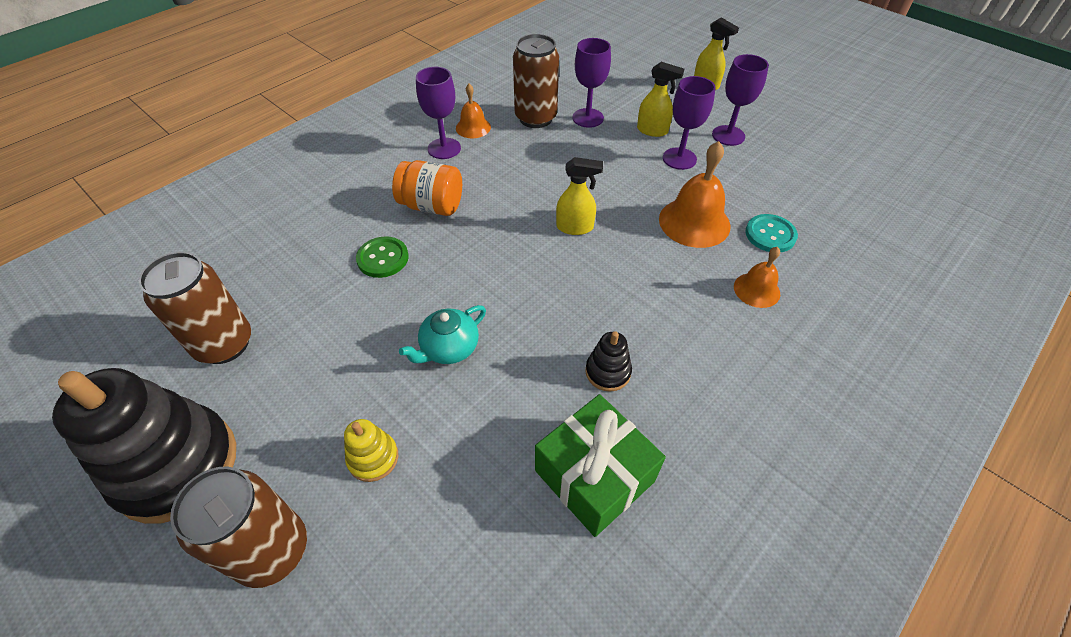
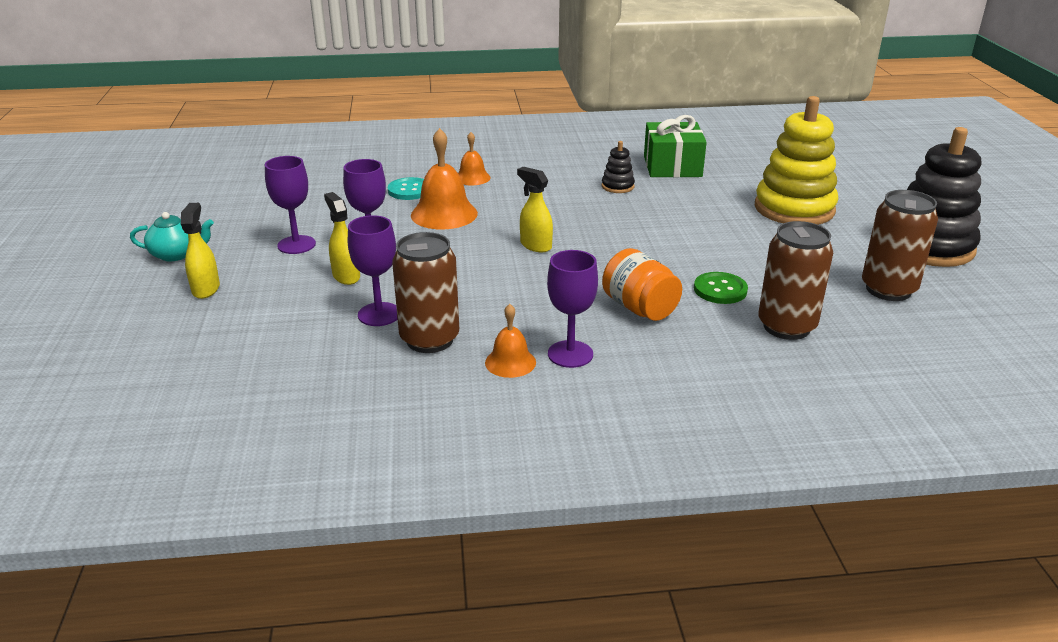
camera: 140 degrees left, 20 degrees down
brown can [170,466,307,588] -> brown can moved to [758,221,833,340]
yellow stacking toy [344,419,398,482] -> yellow stacking toy [755,96,838,225], size x2.29
turquoise teapot [399,305,486,364] -> turquoise teapot moved to [130,212,214,261]

